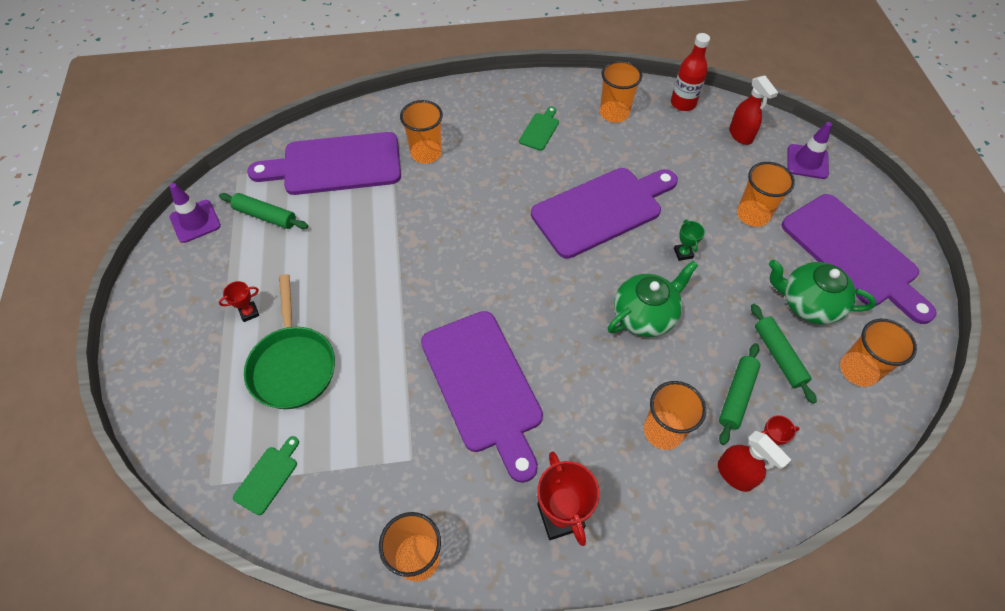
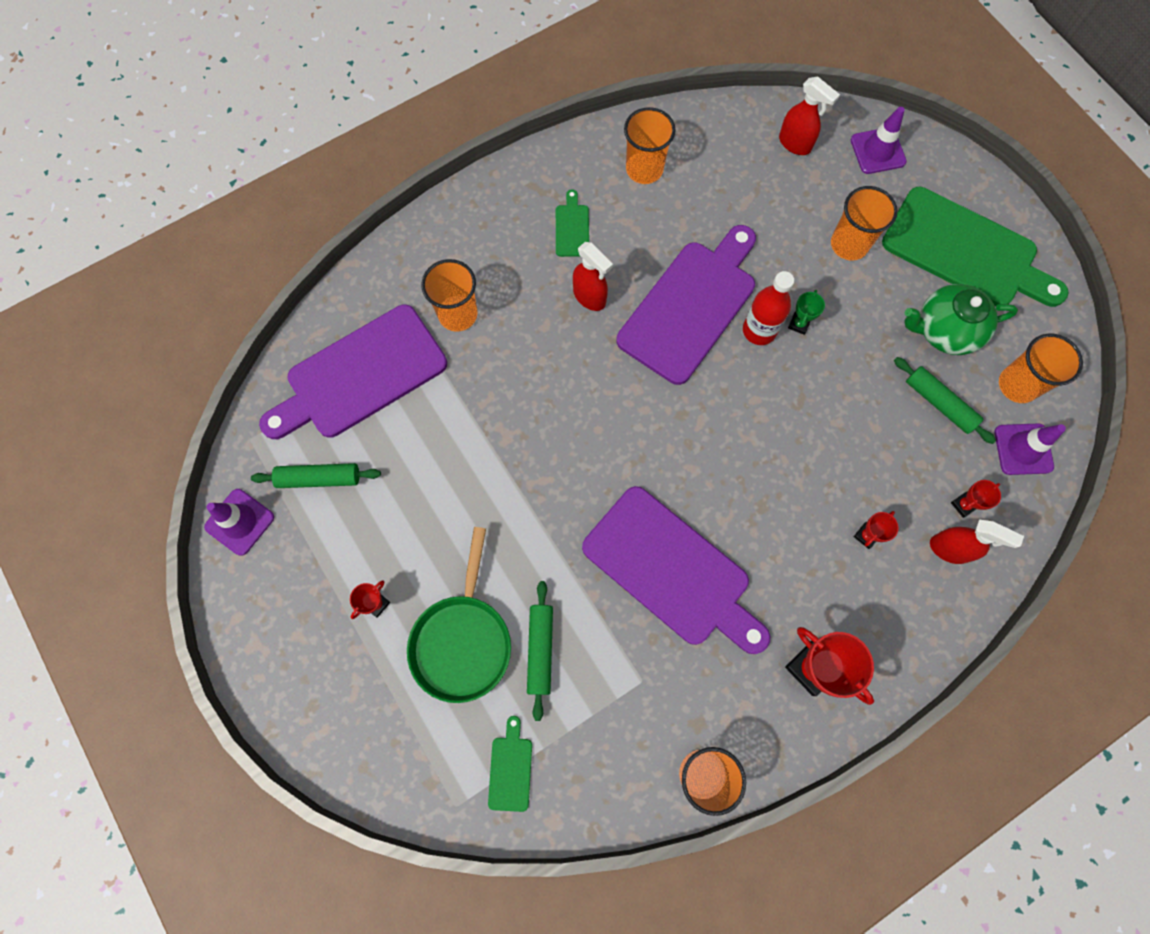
camera: 25 degrees left, 15 degrees up
green pan [244,274,335,409] -> green pan turned 45 degrees clockwise [407,527,511,703]
green teapot [608,261,698,337] -> none
orange cup [644,381,706,450] -> red trophy [854,511,899,549]
red bottle [671,33,710,111] -> red bottle moved to [743,271,794,345]
green trophy [674,220,705,261] -> green trophy turned 60 degrees clockwise [788,290,825,335]
green rolling pin [719,343,761,445] -> green rolling pin moved to [527,581,553,721]
purple cutting board [782,194,937,324] -> green cutting board [882,187,1069,307]
none -> red spray bottle [573,242,613,311]
none -> purple traffic cone [994,423,1066,475]

